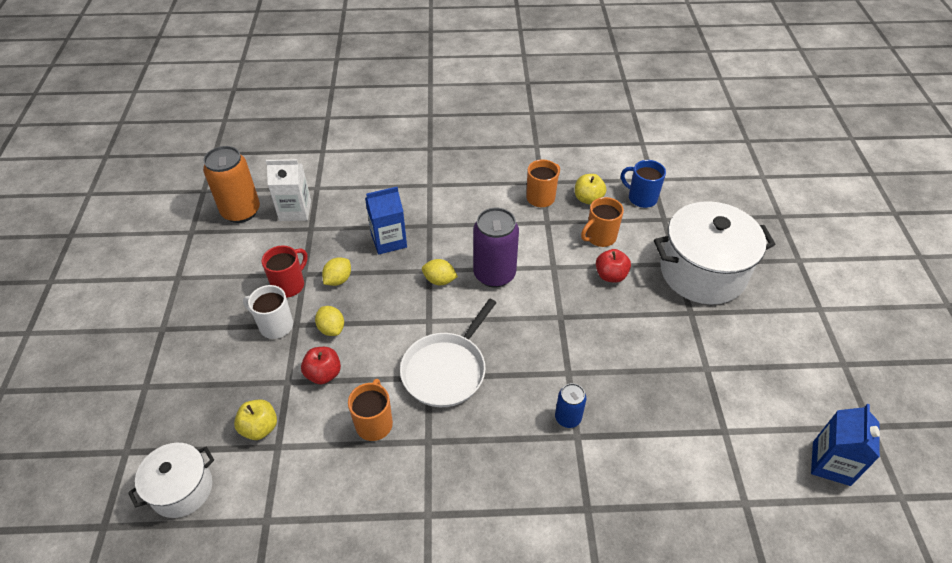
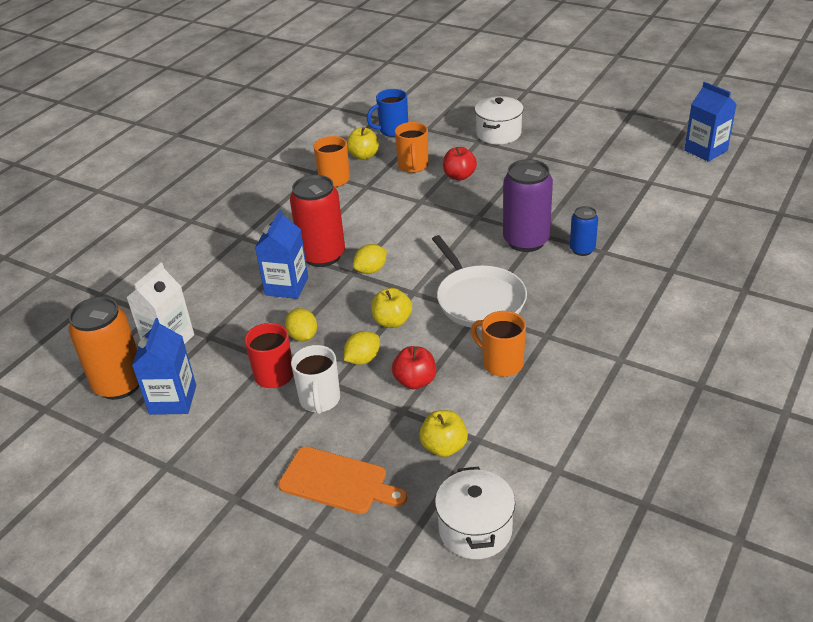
camera: 55 degrees left, 10 degrees down
white mug [243,285,293,339] -> white mug turned 60 degrees counterclockwise [291,345,340,414]
yellow lemon [315,306,344,336] -> yellow lemon turned 45 degrees counterclockwise [344,331,380,365]
purple can [473,208,519,288] -> purple can moved to [503,159,553,252]
white pot [654,201,776,304] -> white pot [475,96,523,144], size x0.56
none -> blue carton [132,318,196,415]
none -> orange cutting board [278,446,407,514]
none -> red can [290,175,345,267]
none -> yellow apple [371,288,412,328]

